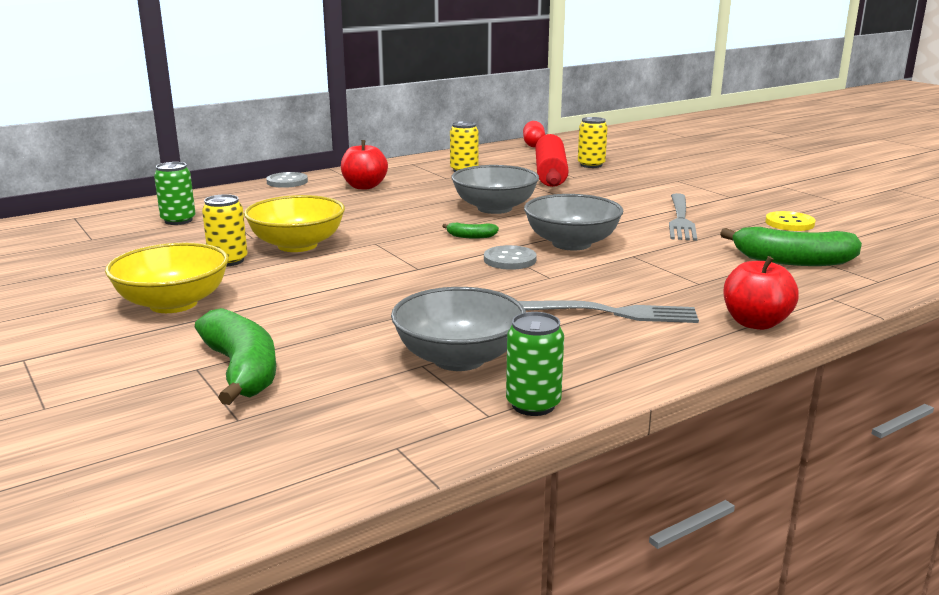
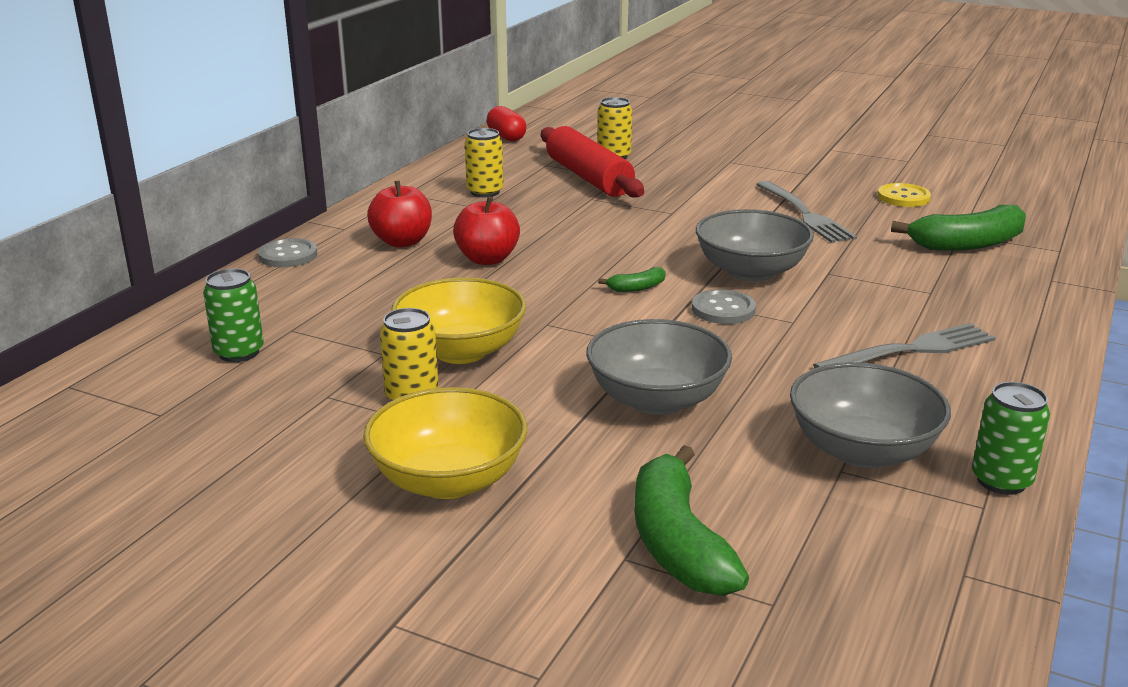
camera: 30 degrees left, 5 degrees up
green banana [195,308,276,405] -> green banana turned 135 degrees counterclockwise [635,445,749,596]
grey bowl [452,165,539,214] -> grey bowl moved to [586,319,732,415]
red apple [723,256,799,330] -> red apple moved to [453,196,520,265]

